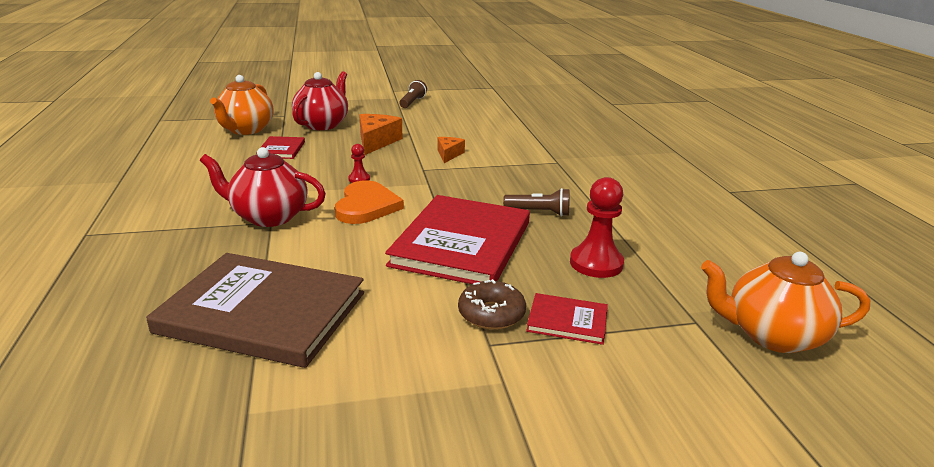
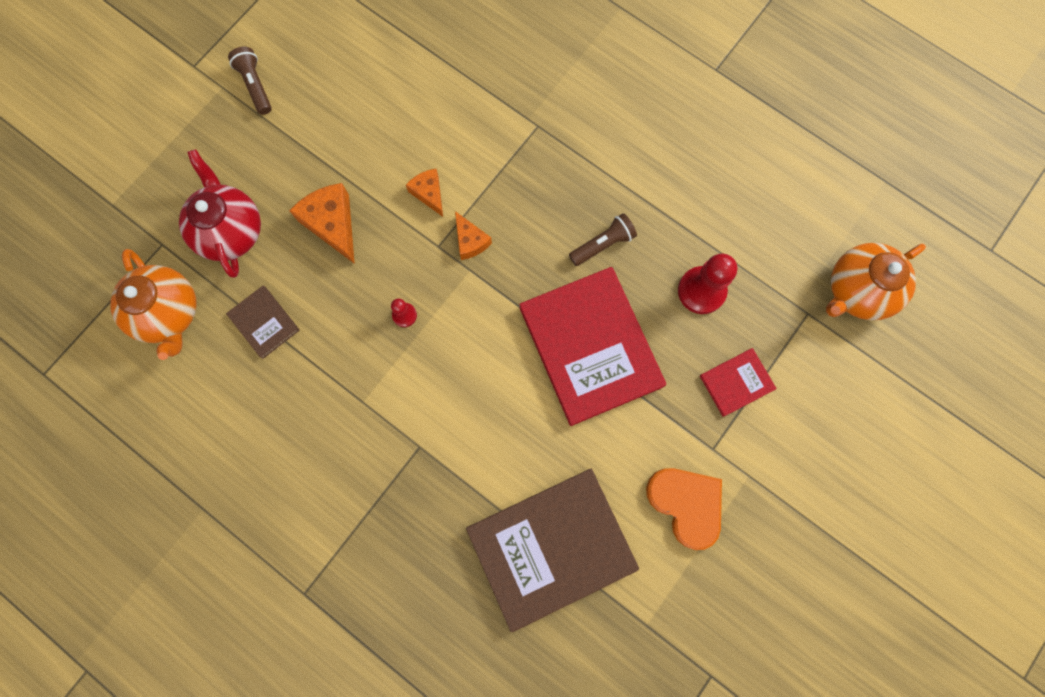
camera: 40 degrees left, 50 degrees up
red teapot [200,147,326,227] -> none
red book [256,136,305,159] -> brown book [226,286,300,359]
orange heart [335,180,404,224] -> orange heart moved to [646,468,722,550]
brown donut [458,279,526,330] -> none
none -> orange cheese [455,211,492,260]

